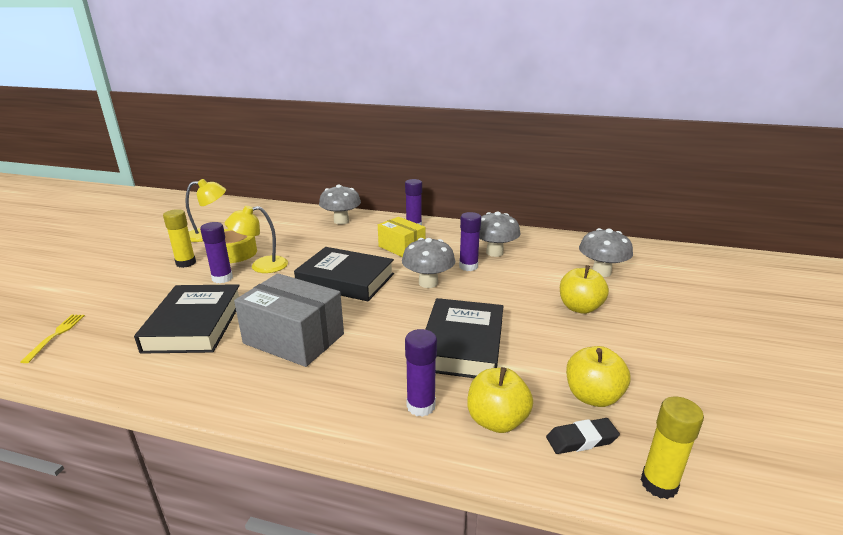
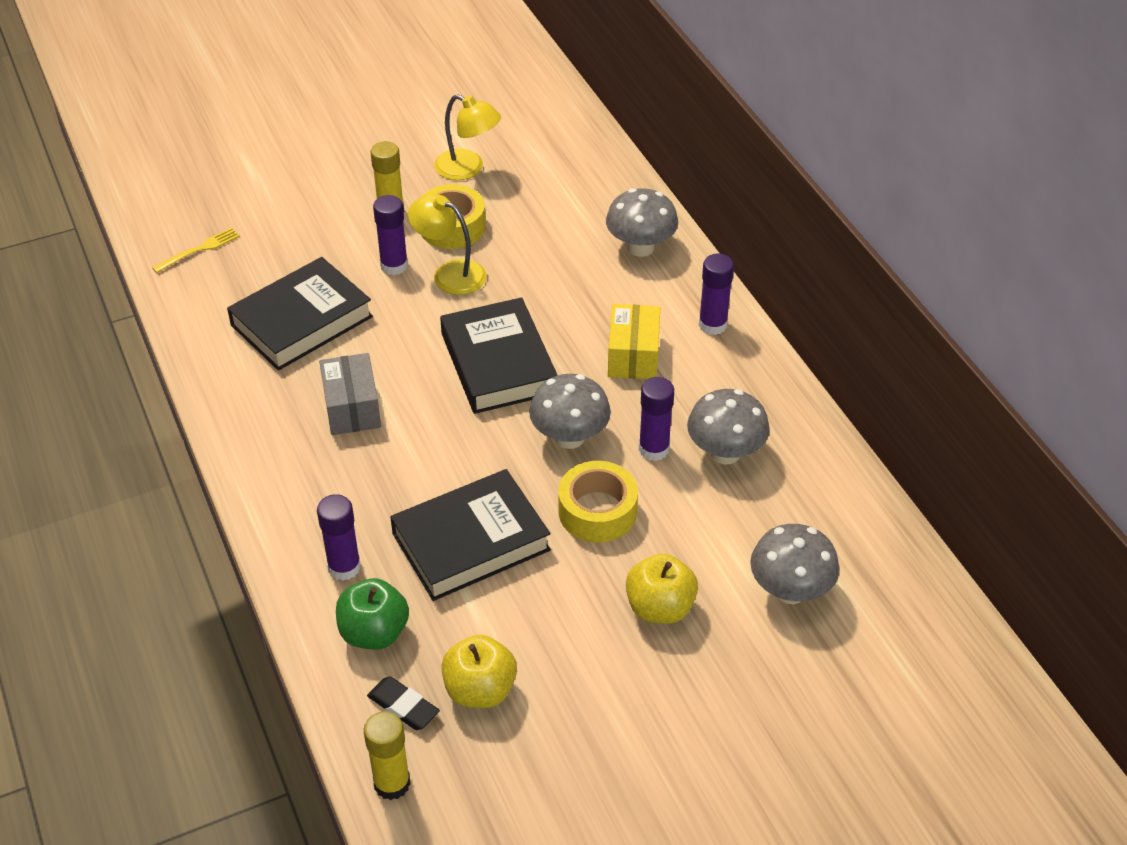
camera: 50 degrees right, 20 degrees up
grey box [234,273,344,367] -> grey box [319,353,381,435], size x0.66
yellow apple [467,367,533,433] -> green apple [336,578,409,650]
none -> yellow tape [558,461,638,543]

